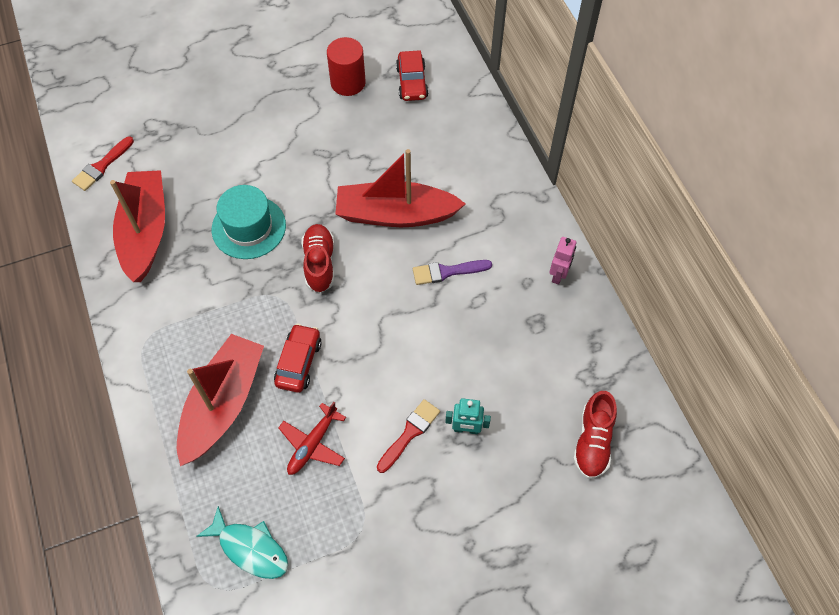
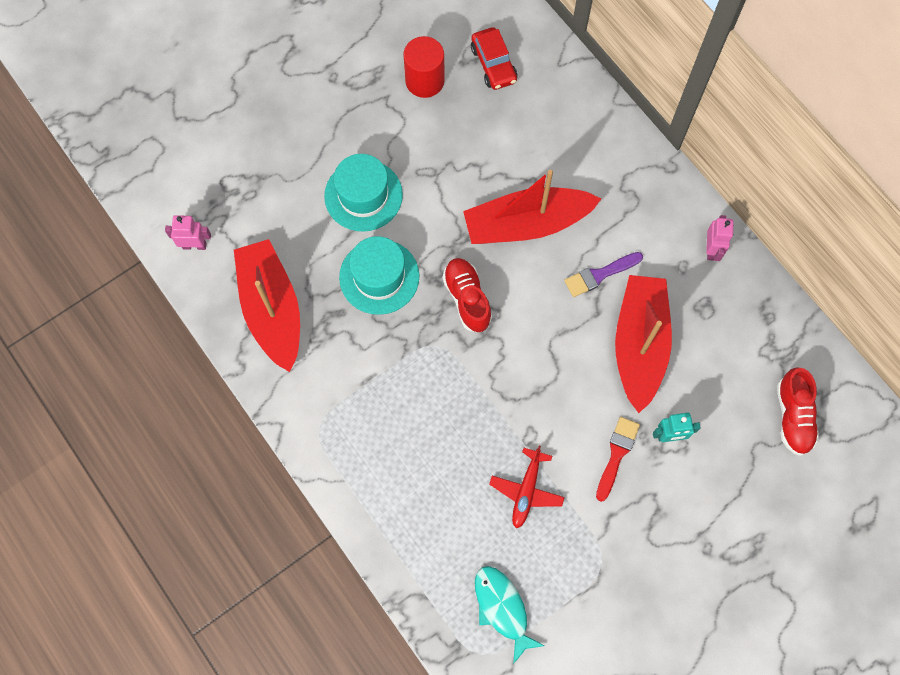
camera: 15 degrees left, 10 degrees up
red brush [72,136,134,191] -> pink robot [165,215,211,250]
red boat [177,334,264,466] -> red boat moved to [615,275,672,413]
turquoise fish [196,506,288,579] -> turquoise fish turned 135 degrees counterclockwise [475,566,545,664]
red car [274,324,322,393] -> none
none -> turquoise hat [324,154,403,232]

